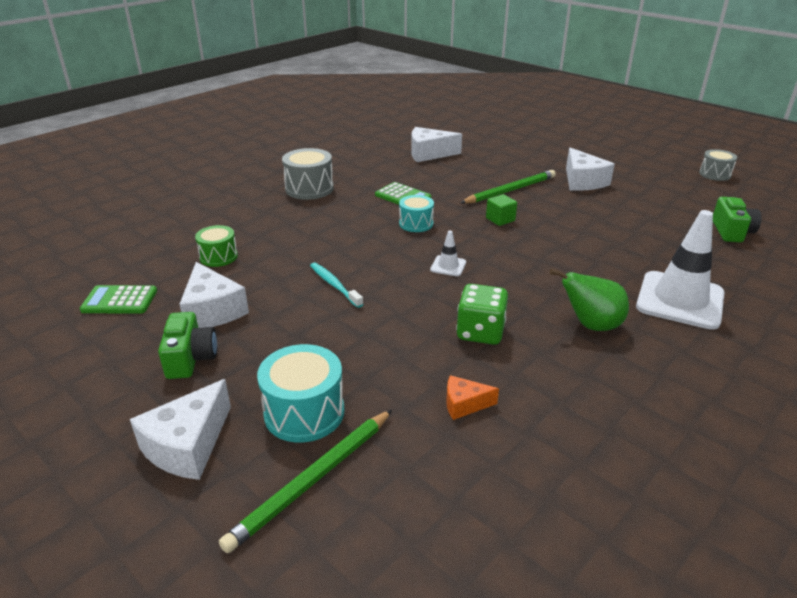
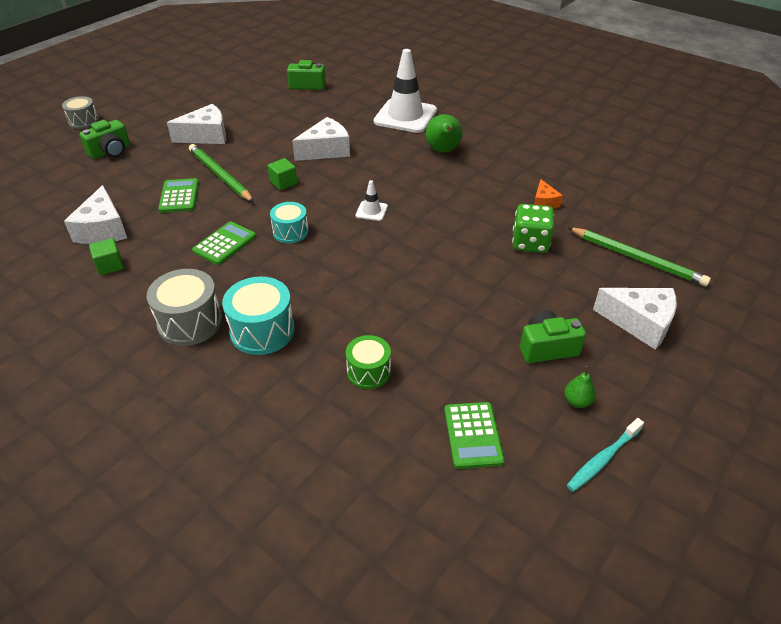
camera: 95 degrees left, 10 degrees up
white cheese [179,262,249,328] -> white cheese moved to [292,117,350,161]
turquoise drum [257,344,345,443] -> turquoise drum moved to [222,277,295,355]
turquoise toothbrush [310,263,363,308] -> turquoise toothbrush moved to [567,418,644,492]
green dice [456,284,508,345] -> green dice moved to [512,204,554,253]
grey drum [699,149,737,181] -> grey drum moved to [62,96,99,129]
none -> green camera [80,120,130,159]
none -> green cube [89,238,124,275]
none -> green calculator [158,178,199,213]
none -> green pear [564,366,596,408]

